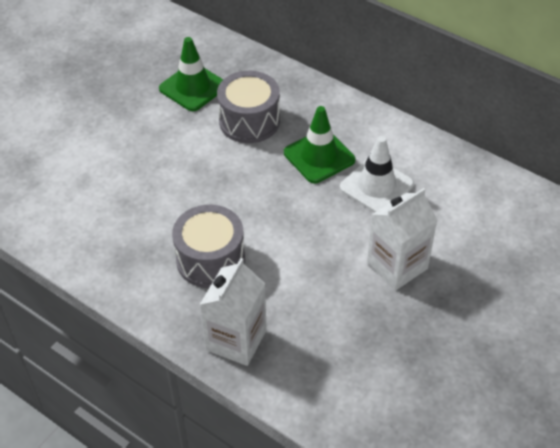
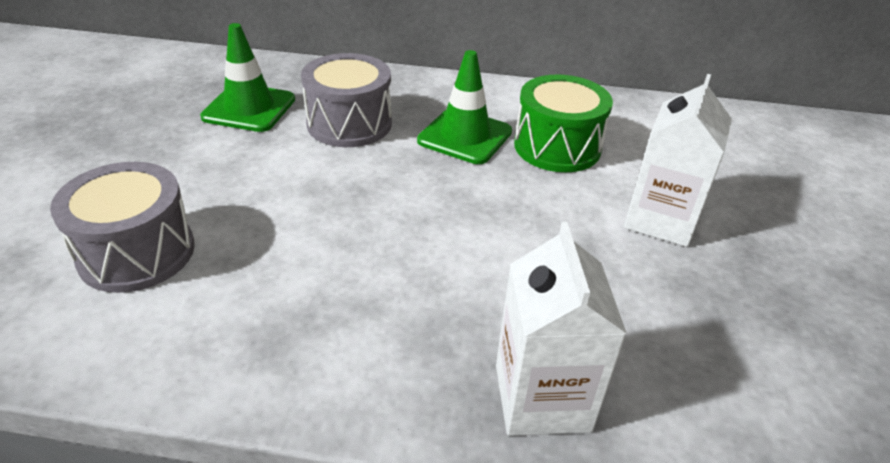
camera: 30 degrees left, 10 degrees down
grey drum [172,205,245,288] -> grey drum moved to [50,162,195,293]
white traffic cone [340,136,414,213] -> green drum [514,74,613,172]

